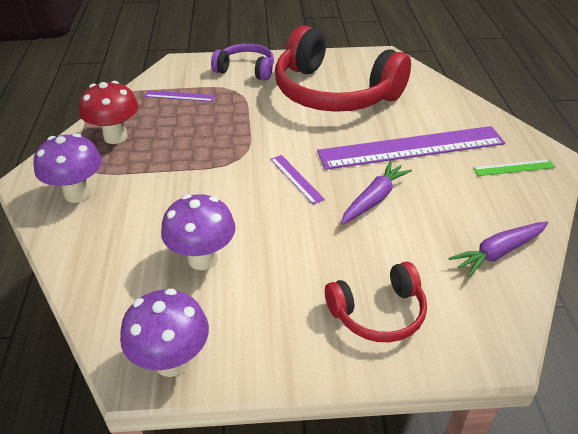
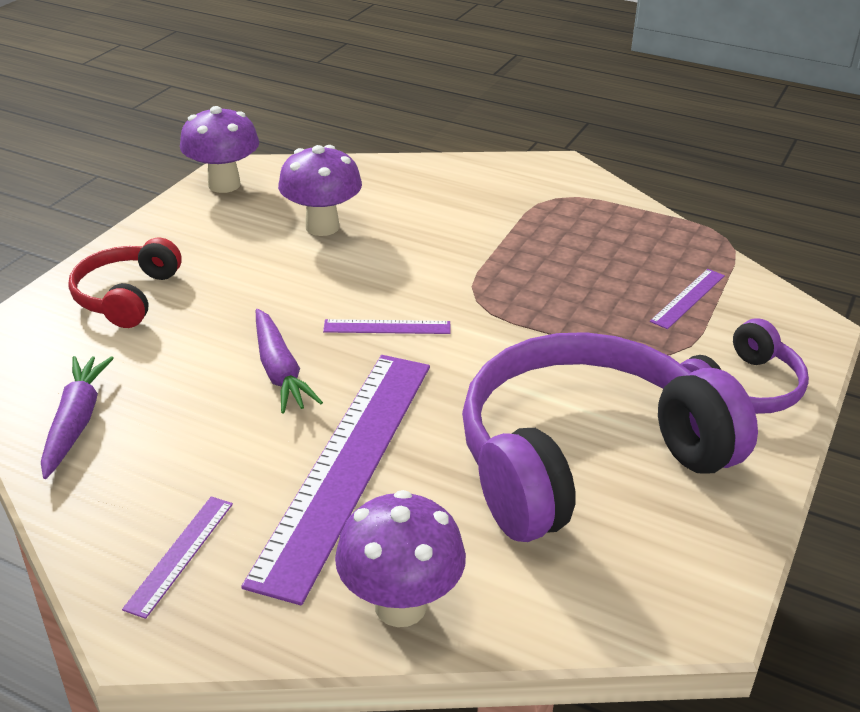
camera: 120 degrees right, 5 degrees down
purple mushroom [34,133,102,203] -> purple mushroom moved to [335,490,466,627]
red mushroom [79,81,138,144] -> none
red headphones [275,25,411,112] -> purple headphones [462,332,758,542]
green ruler [473,159,555,176] -> purple ruler [122,496,233,619]

